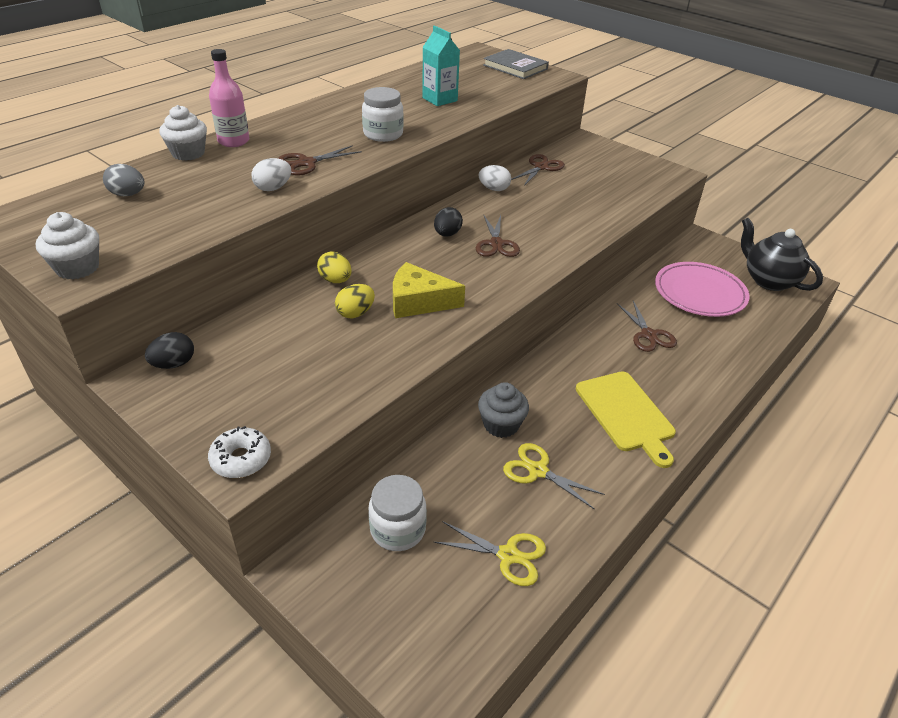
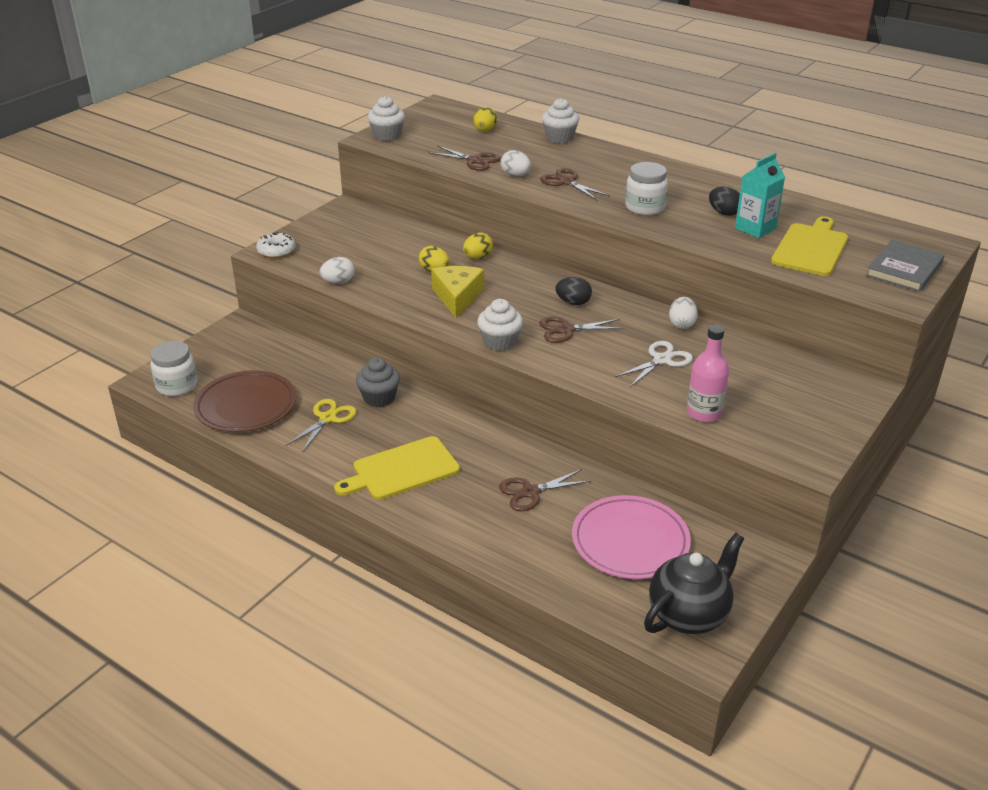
camera: 85 degrees right, 5 degrees down
grey egg [103,164,144,196] -> yellow egg [473,107,497,132]
black egg [145,332,194,369] -> black egg moved to [709,187,740,216]
pink bottle [209,49,249,147] -> pink bottle moved to [687,325,729,423]
white jar [368,475,427,551] -> white jar moved to [150,341,197,396]
yellow scissors [434,521,546,586] -> brown plate [193,370,297,432]
brown scissors [511,154,565,186] -> brown scissors moved to [429,146,500,171]
none -> white egg [320,257,355,284]
none -> white cupcake [477,299,523,351]
none -> white scissors [615,341,693,387]
none -> yellow cutting board [771,216,848,276]

